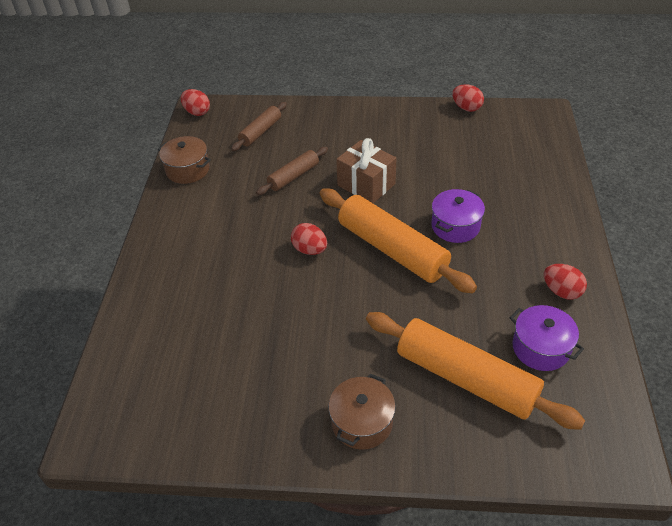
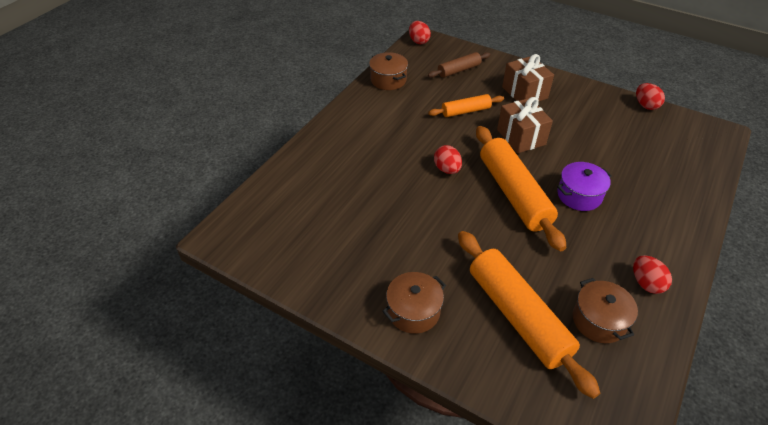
camera: 25 degrees right, 0 degrees up
brown rolling pin [256,147,328,195] -> orange rolling pin [428,94,504,117]
purple pot [509,305,584,371] -> brown pot [573,278,638,343]
none -> brown gift [502,54,554,101]

